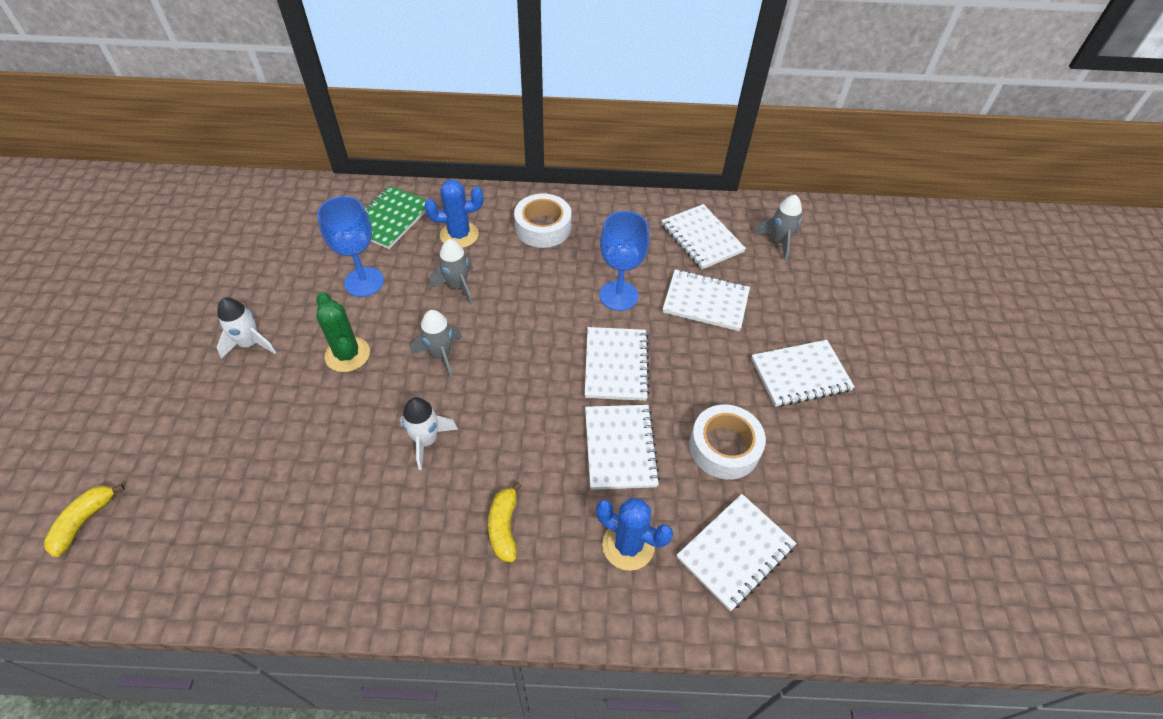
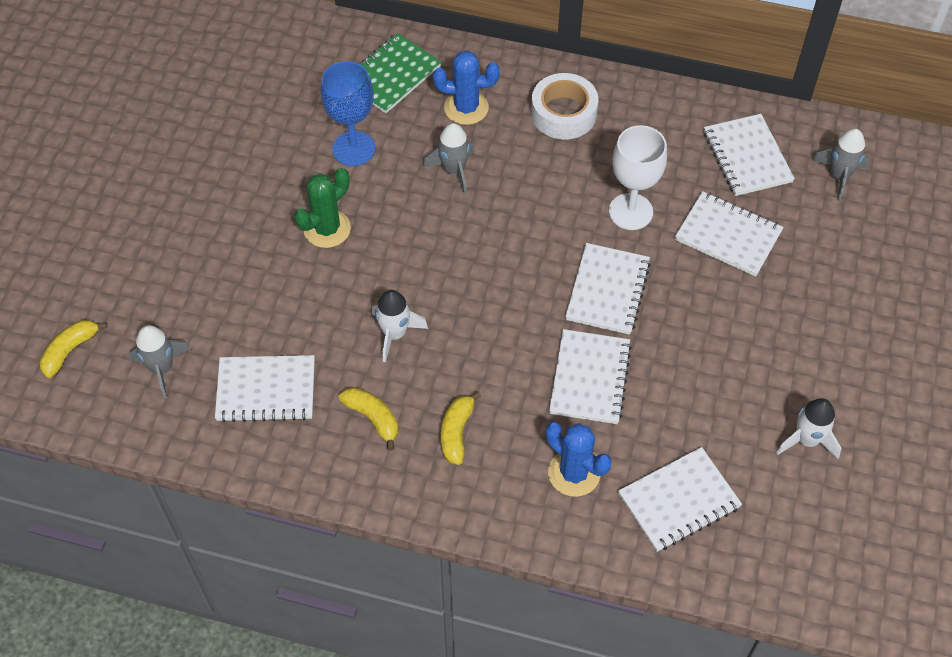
camera: 15 degrees right, 5 degrees up
white rocket [216,297,276,359] -> white rocket moved to [776,398,841,459]
green cactus [316,292,370,372] -> green cactus turned 60 degrees clockwise [294,168,351,248]
grey rocket [411,310,462,378] -> grey rocket moved to [129,325,191,399]
blue goblet [600,211,649,311] -> white goblet [609,125,667,230]
white tape [689,405,766,479] -> none
white notebook [751,340,855,407] -> white notebook moved to [215,355,315,422]
none -> yellow banana [339,387,398,451]

